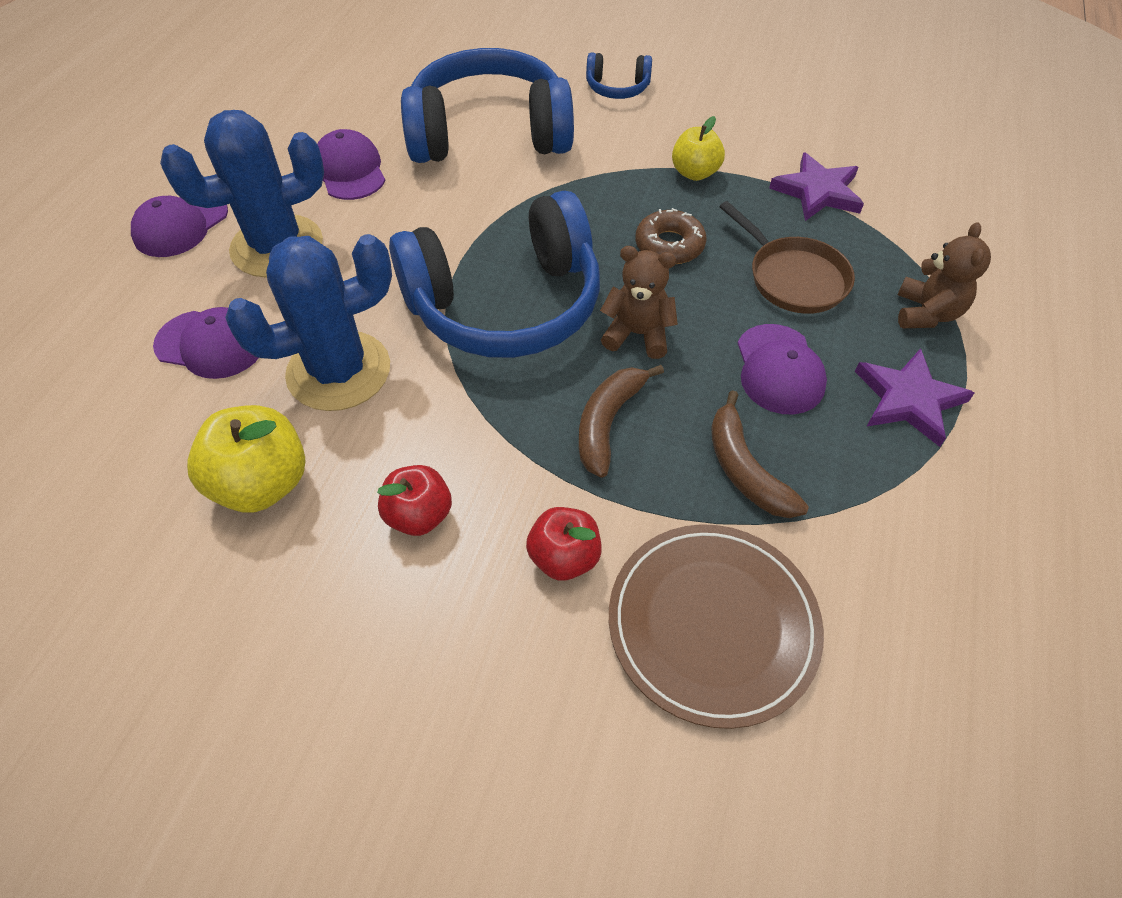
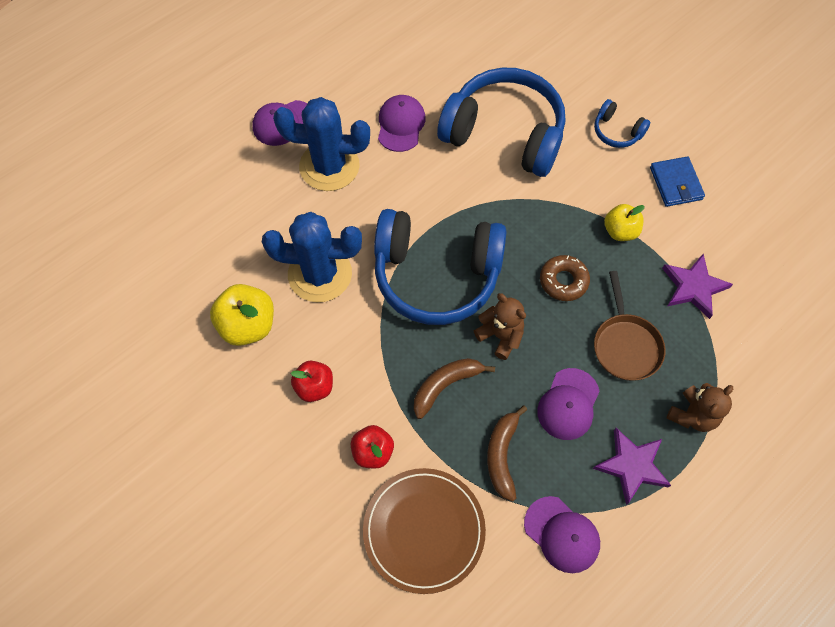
camera: 30 degrees right, 10 degrees up
purple cap [153,307,259,379] -> purple cap moved to [524,496,600,573]
none -> blue wallet [650,156,705,207]

